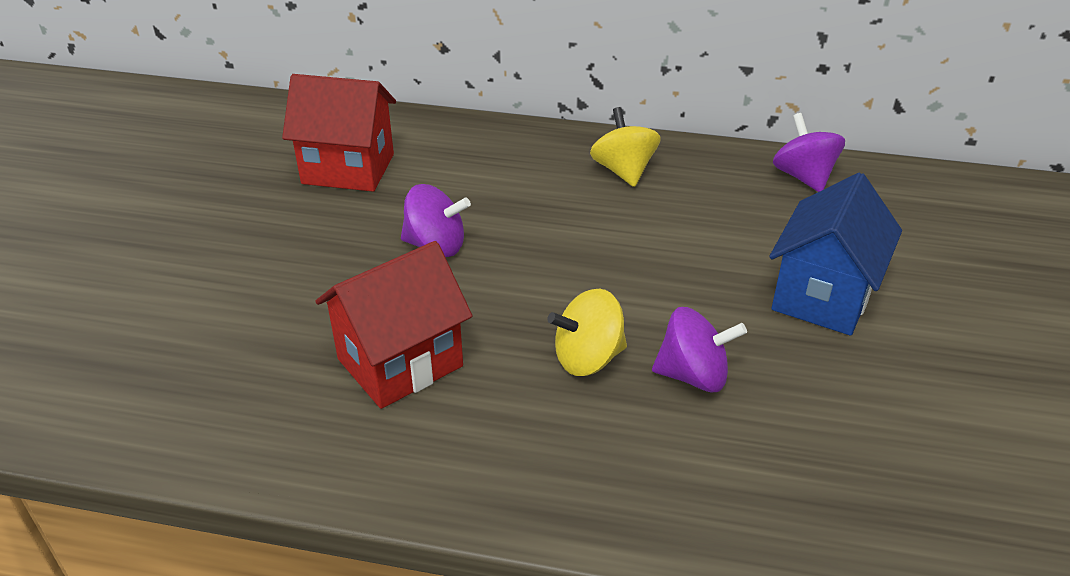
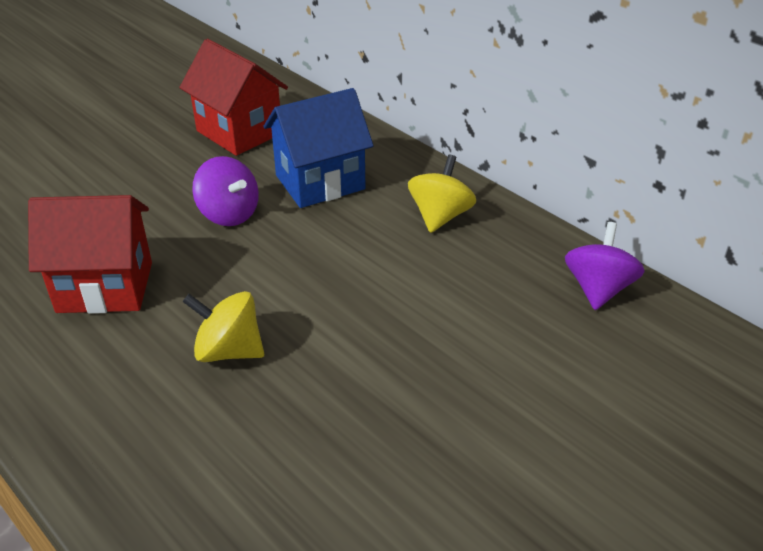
camera: 35 degrees right, 0 degrees up
purple spinning top [652,307,747,392] -> none
blue house [769,173,902,336] -> blue house moved to [263,88,374,208]

